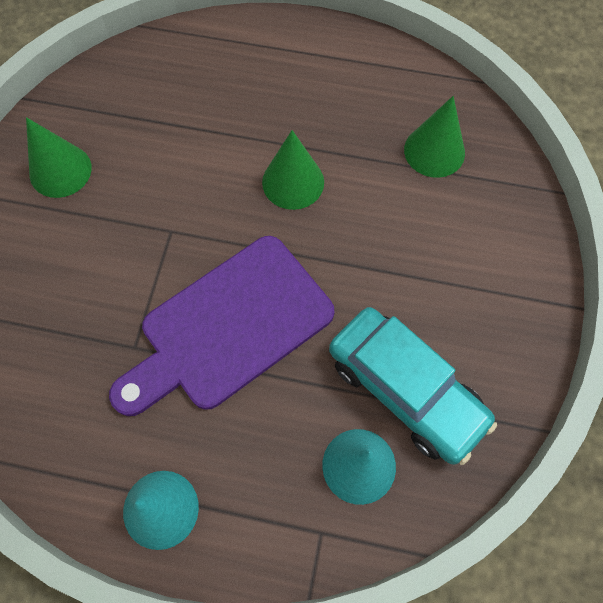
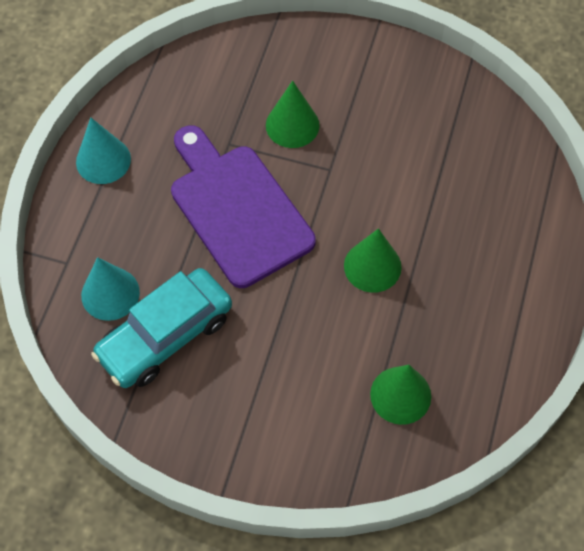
camera: 95 degrees right, 5 degrees down
green cone [26,117,92,198] -> green cone moved to [266,81,320,148]

